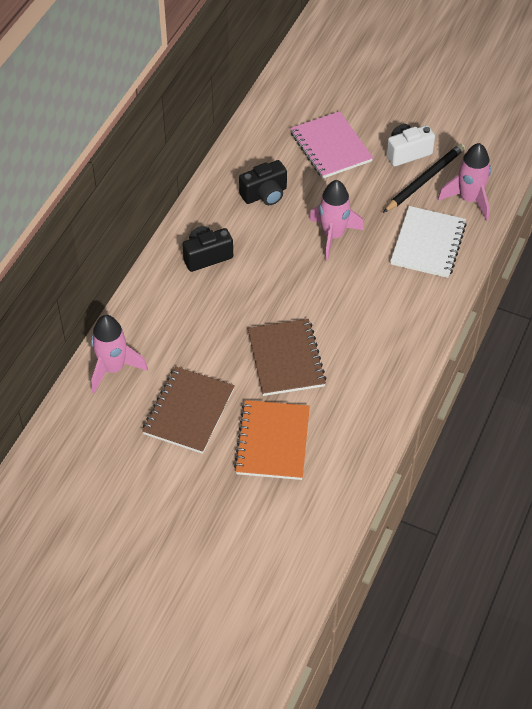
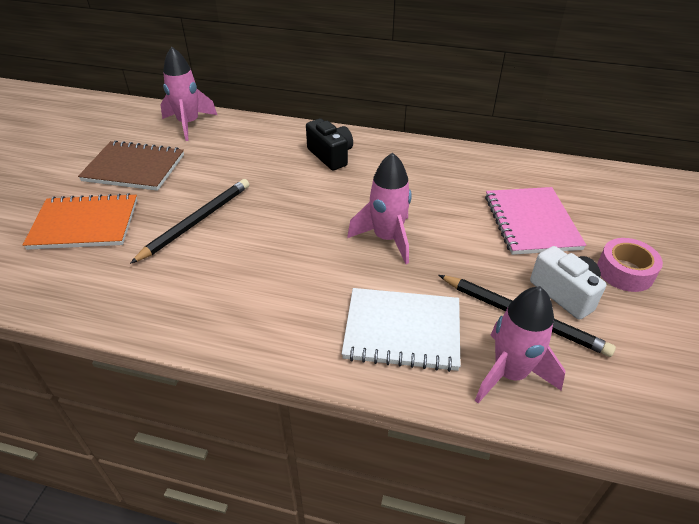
camera: 80 degrees right, 10 degrees down
black camera [239,160,287,205] -> none
brown notebook [248,319,327,396] -> black pencil [130,179,249,264]
pink notebook [290,111,373,179] -> pink notebook turned 60 degrees counterclockwise [485,187,586,255]
none -> pink tape [597,238,663,292]

